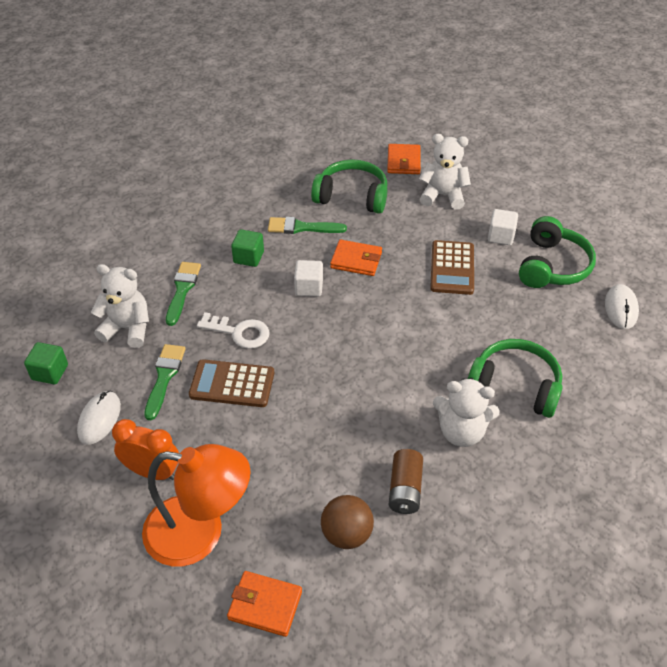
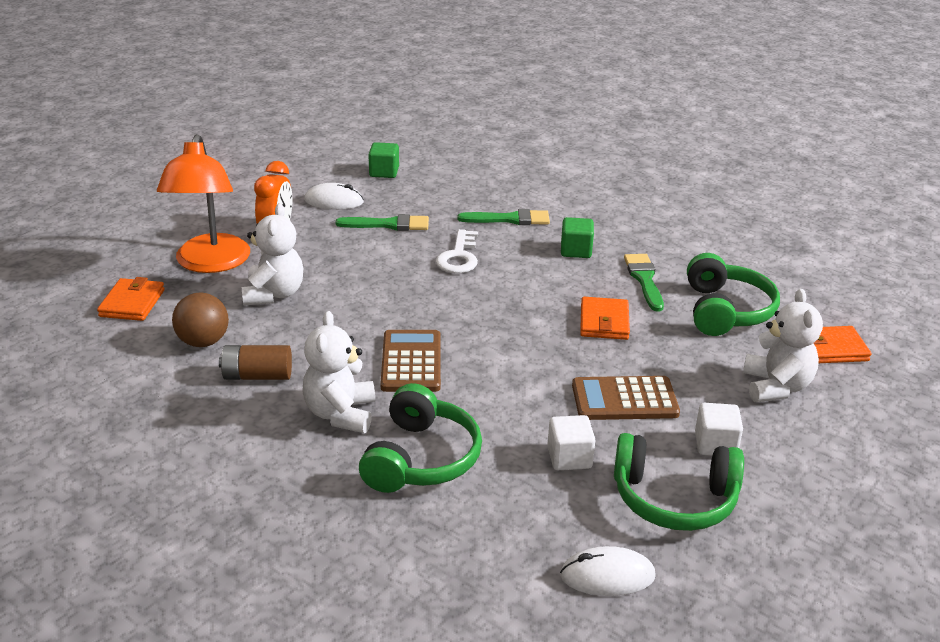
camera: 80 degrees right, 15 degrees down
white teddy bear [91,264,149,348] -> white teddy bear moved to [242,203,303,306]
brown calculator [189,359,274,407] -> brown calculator moved to [381,330,441,392]
white cube [294,260,323,296] -> white cube moved to [547,415,595,470]

